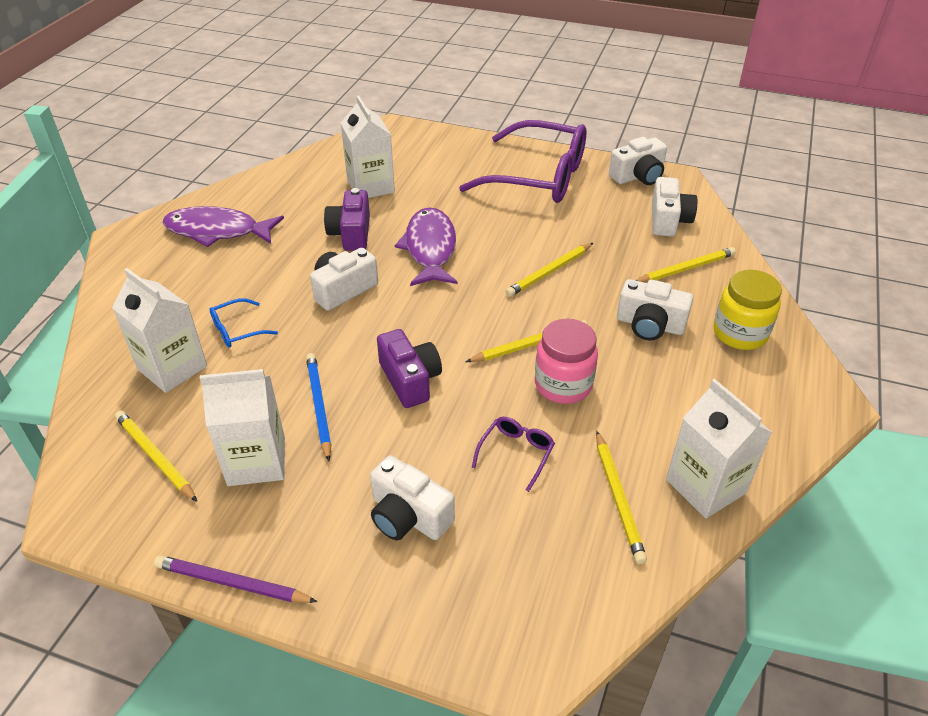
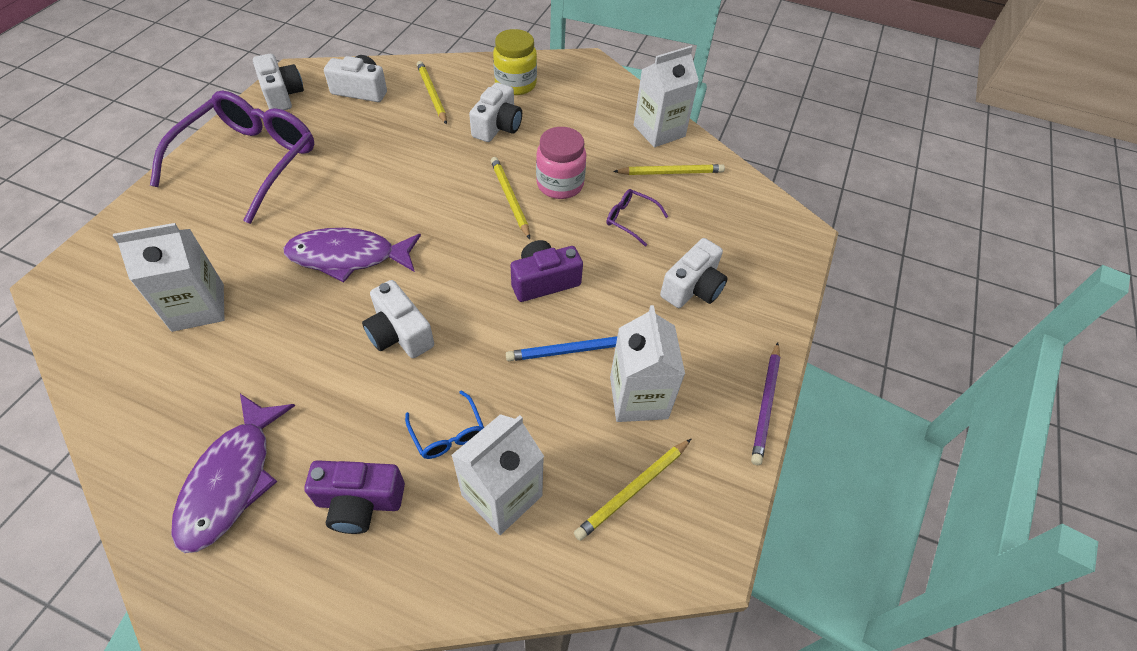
camera: 90 degrees left, 10 degrees up
purple camera [324,188,370,250] -> purple camera moved to [305,460,405,534]
yellow pencil [505,243,593,297] -> none

